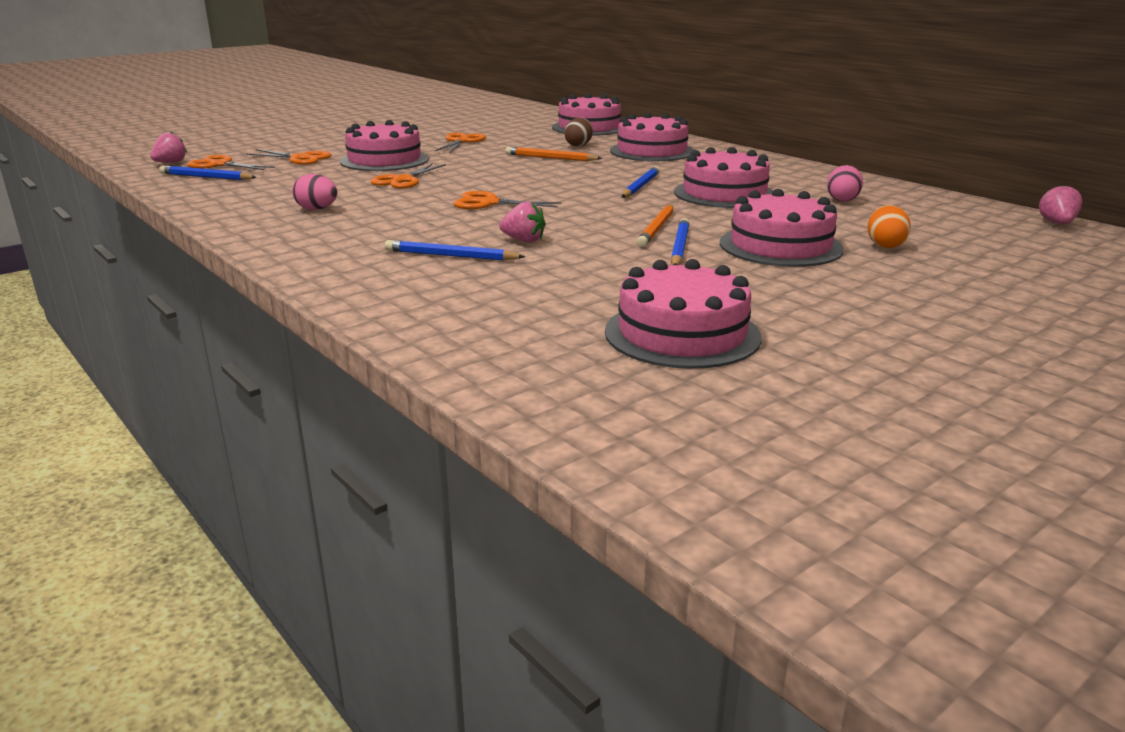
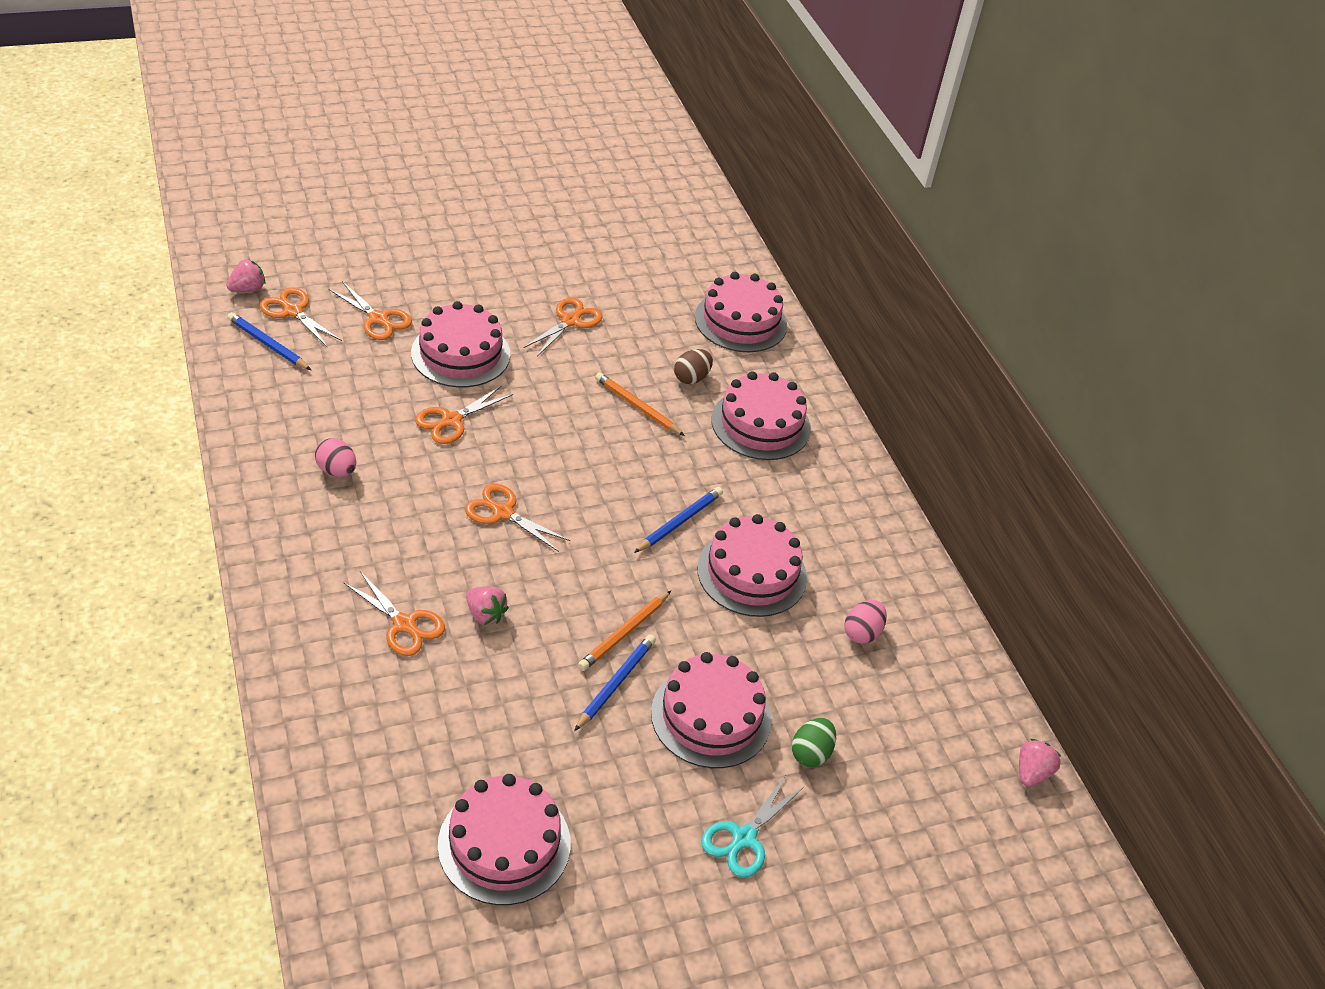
camera: 15 degrees right, 20 degrees up
blue pencil [385,240,525,261] -> orange scissors [344,571,445,656]
orange egg [867,205,911,248] -> green egg [792,718,836,767]
none -> turquoise scissors [701,775,805,878]

